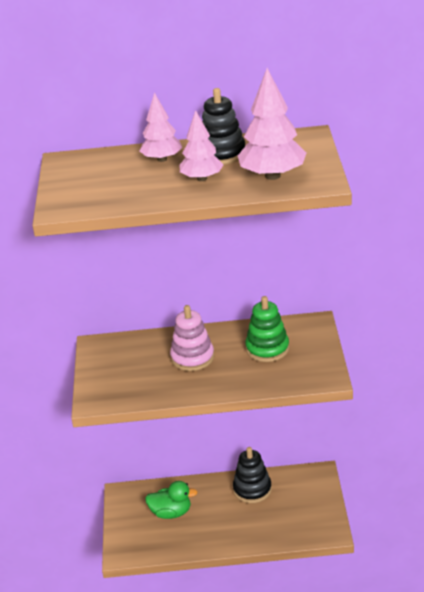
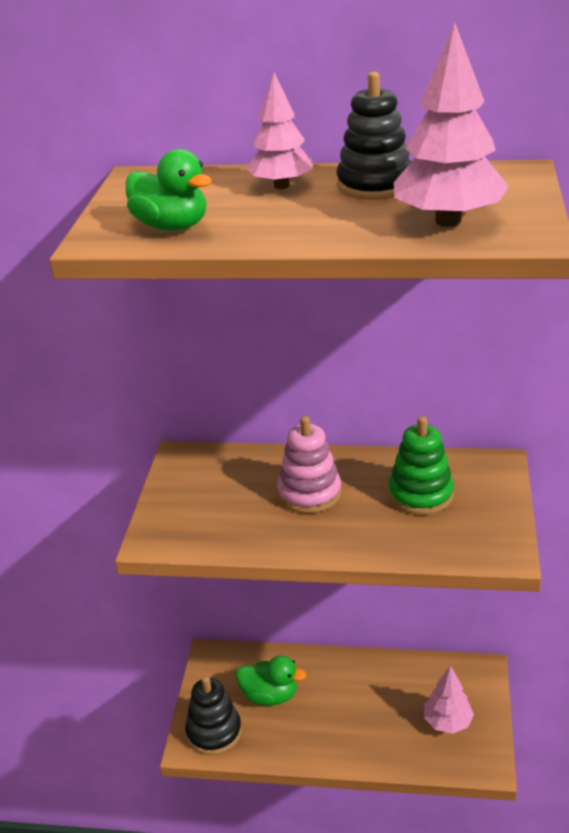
camera: 10 degrees right, 0 degrees up
pink tree [179,110,224,181] -> pink tree moved to [424,666,474,734]
black stacking toy [233,447,272,503] -> black stacking toy moved to [185,676,242,755]
none -> green duck [126,149,212,231]

